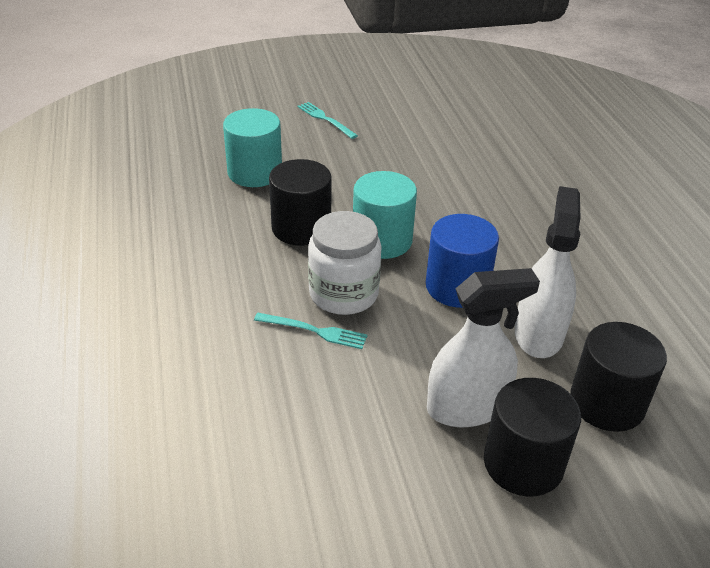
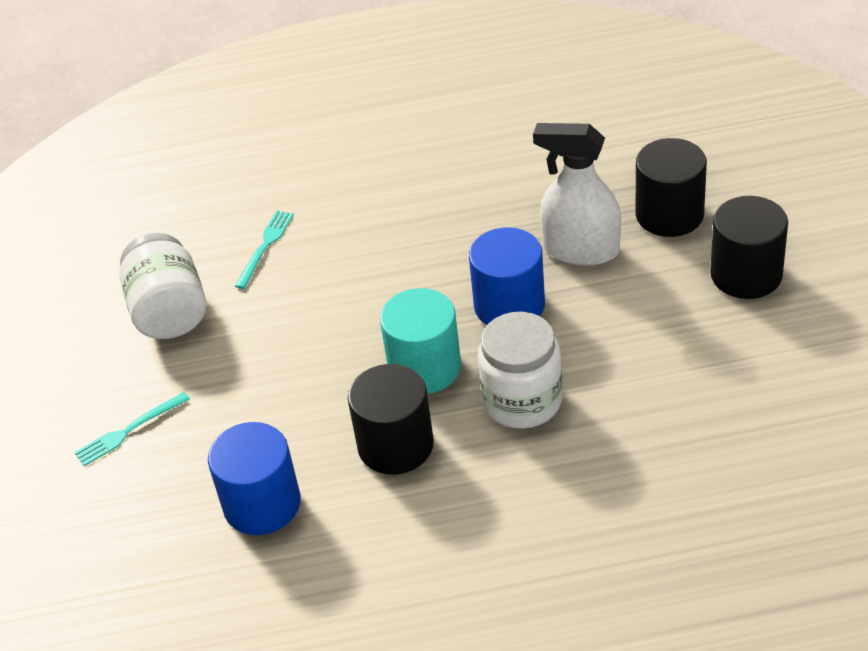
camera: 80 degrees left, 5 degrees up
turquoise cylinder [223,108,282,187] -> blue cylinder [208,422,301,535]
turquoise fork [254,313,368,349] -> turquoise fork moved to [235,211,294,289]
white spray bottle [427,268,540,427] -> none
none -> white jar [119,233,206,339]

